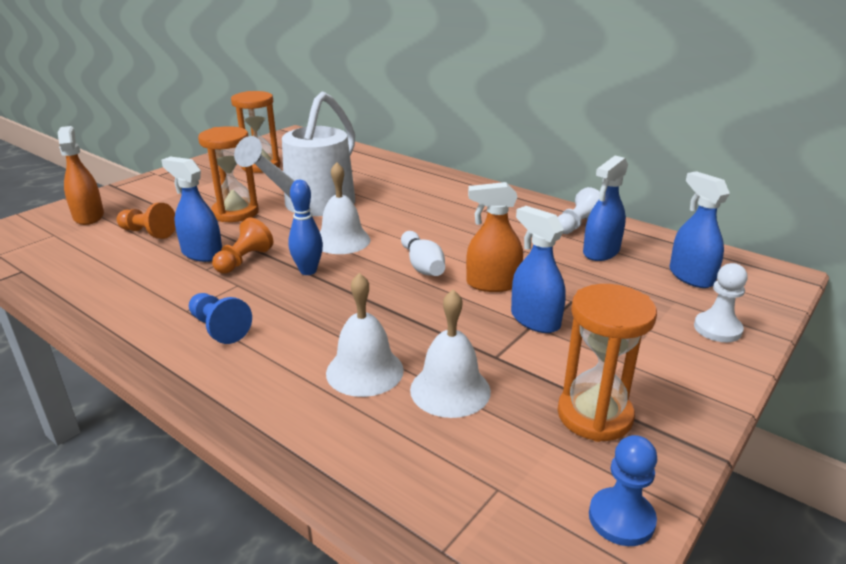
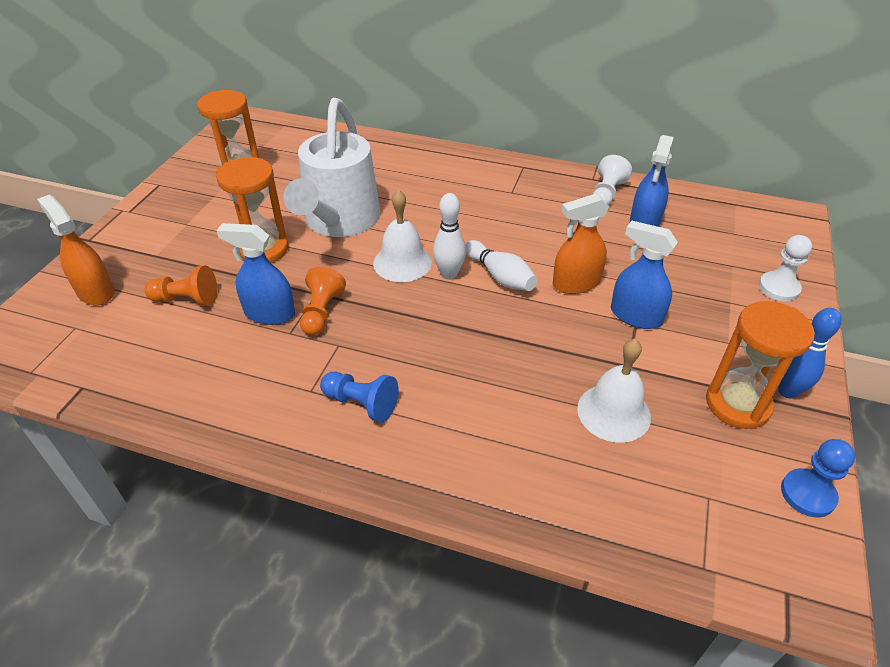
camera: 20 degrees left, 15 degrees up
blue bowling pin [288,180,323,275] -> blue bowling pin moved to [778,308,842,399]
white bell [326,273,404,397] -> none
blue spray bottle [669,171,730,288] -> none
none -> white bowling pin [433,193,466,280]

